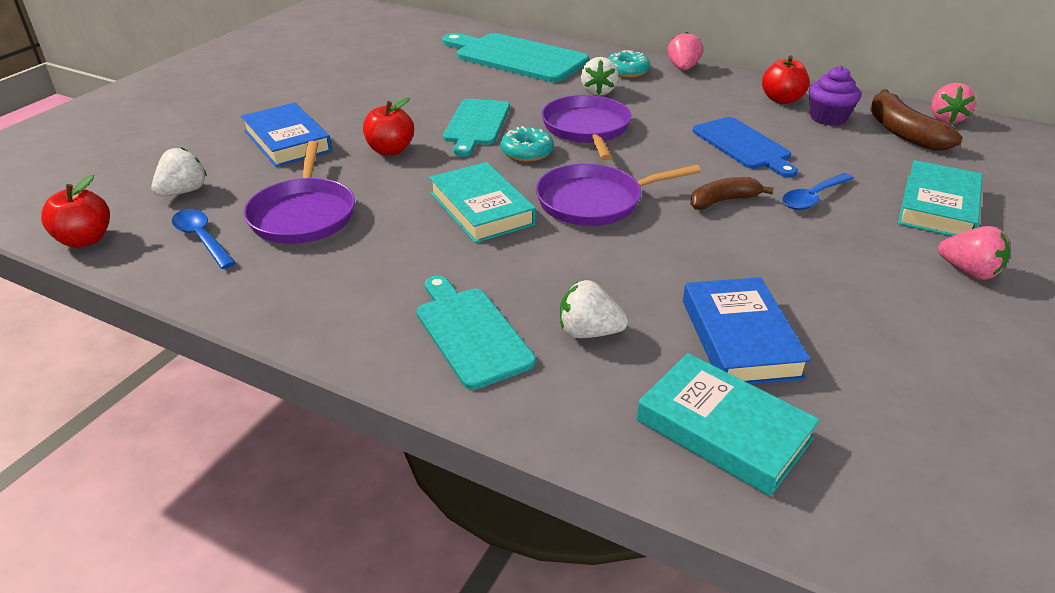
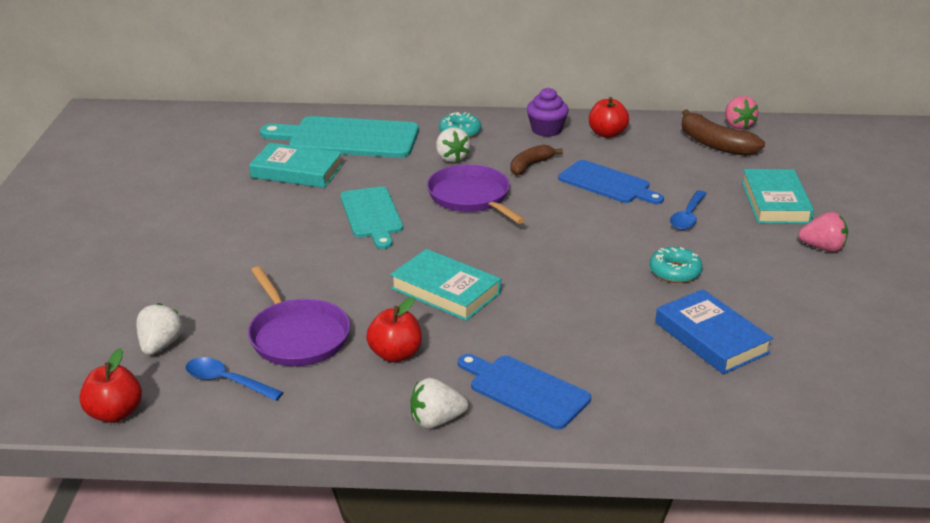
camera: 25 degrees left, 5 degrees down
blue book [241,103,332,167] -> none
red apple [363,98,414,156] -> red apple moved to [366,297,422,363]
turquoise cutting board [417,275,536,390] -> blue cutting board [458,354,591,430]
turquoise donut [500,126,554,162] -> turquoise donut moved to [649,247,703,283]
purple pan [536,164,701,226] -> none
white strawberry [560,280,628,338] -> white strawberry moved to [410,378,468,429]
turquoise book [637,353,820,496] -> turquoise book moved to [249,143,343,188]
pink strawberry [667,32,703,70] -> none
brown banana [690,177,774,210] -> brown banana moved to [510,145,563,176]
purple cupcake [809,66,861,126] -> purple cupcake moved to [527,88,569,137]

